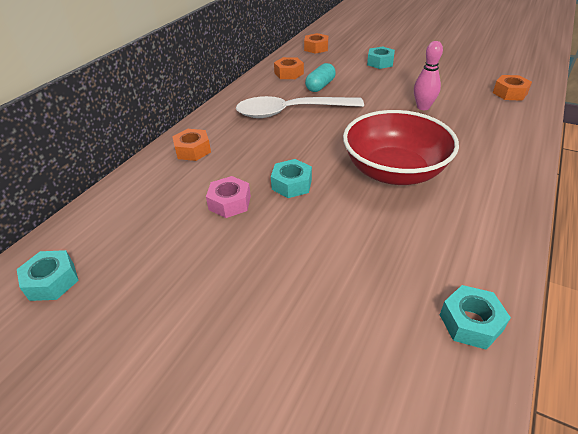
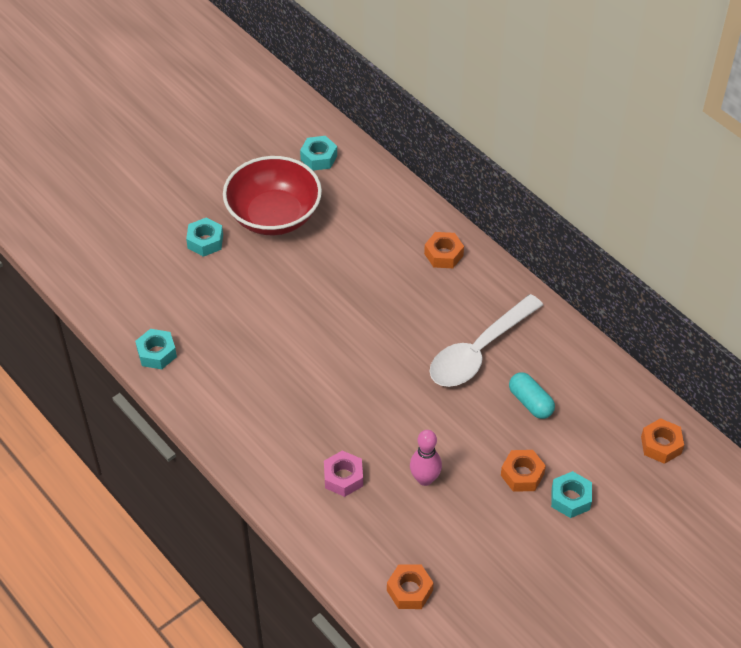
camera: 110 degrees right, 10 degrees up
pink nut [206,176,251,218] -> pink nut moved to [324,451,363,497]
white spoon [236,96,364,118] -> white spoon turned 150 degrees counterclockwise [429,294,543,387]
turquoise nut [271,159,312,198] -> turquoise nut moved to [186,218,223,257]
orange nut [274,57,304,79] -> orange nut moved to [501,450,546,492]
red bowl [343,110,459,185] -> red bowl moved to [223,156,322,235]

